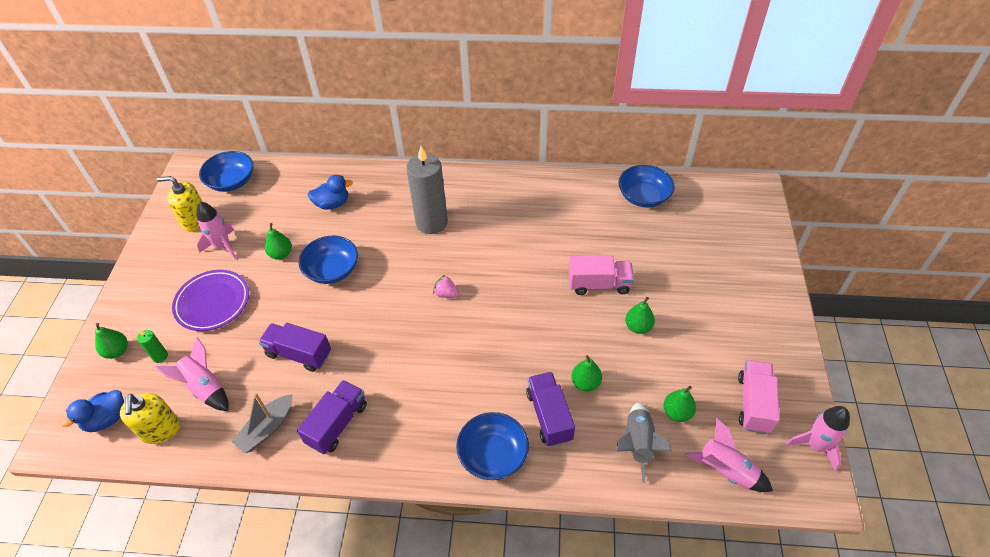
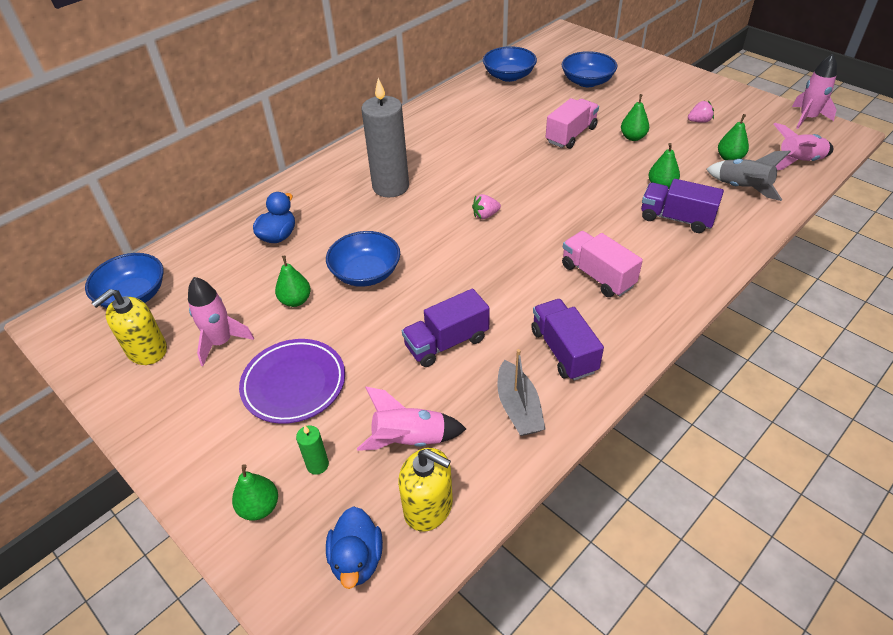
camera: 50 degrees left, 5 degrees down
blue bowl [456,412,529,480] -> blue bowl moved to [562,51,617,87]
pink truck [738,360,780,434] -> pink truck moved to [562,231,643,297]
none -> pink strawberry [688,100,714,123]

